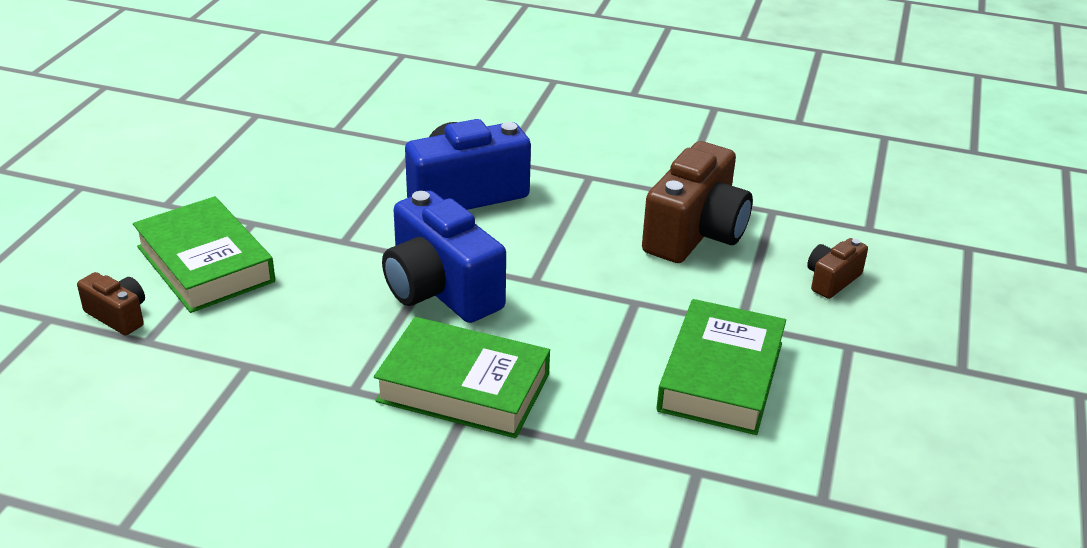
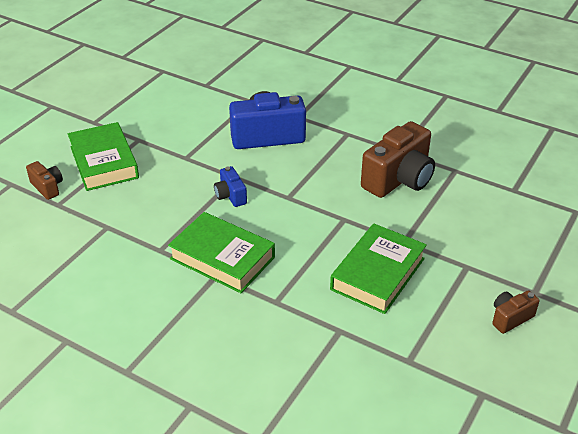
camera: 15 degrees right, 5 degrees up
blue camera [382,191,506,323] -> blue camera [214,166,247,207], size x0.49
brown camera [807,238,868,299] -> brown camera moved to [492,290,540,334]

